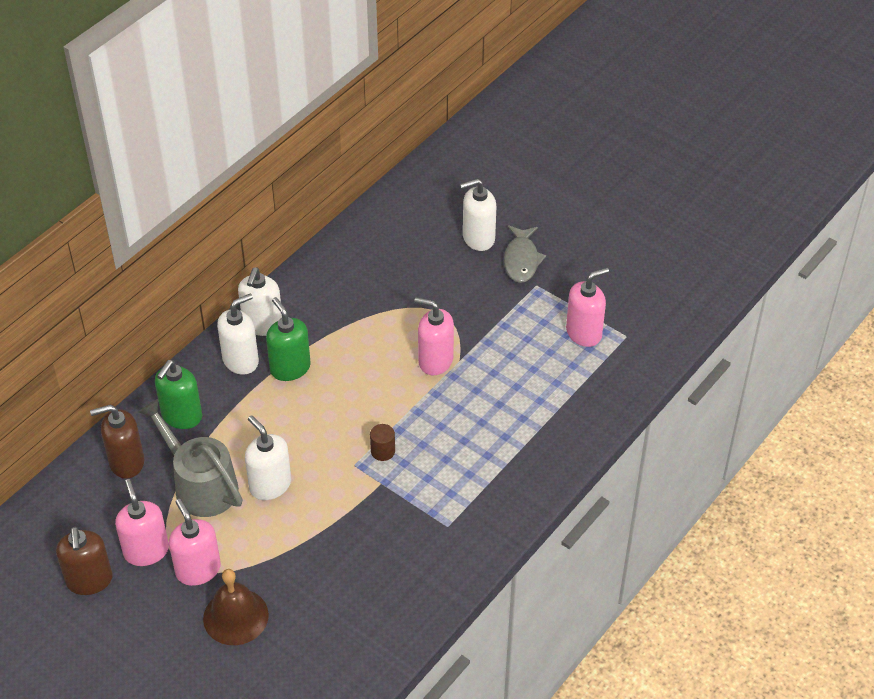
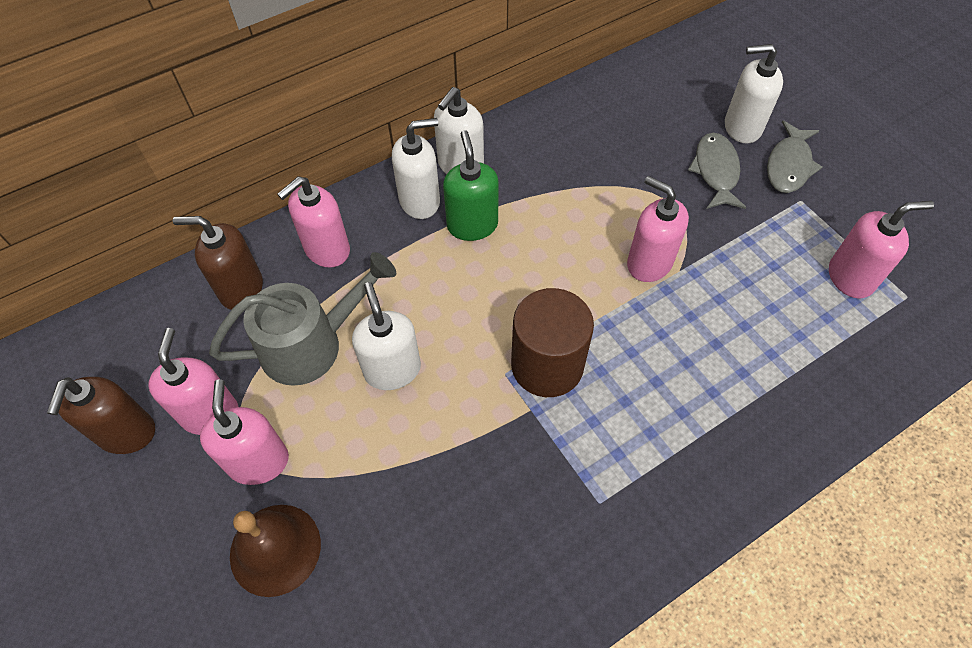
camera: 20 degrees right, 10 degrees up
grey watering can [138,399,243,517] -> grey watering can turned 90 degrees clockwise [209,252,396,386]
green soap dispenser [155,360,202,429] -> pink soap dispenser [277,176,350,268]
brown cylinder [370,424,395,461] -> brown cylinder [511,288,594,397], size x2.24
none -> grey fish [688,133,747,209]

